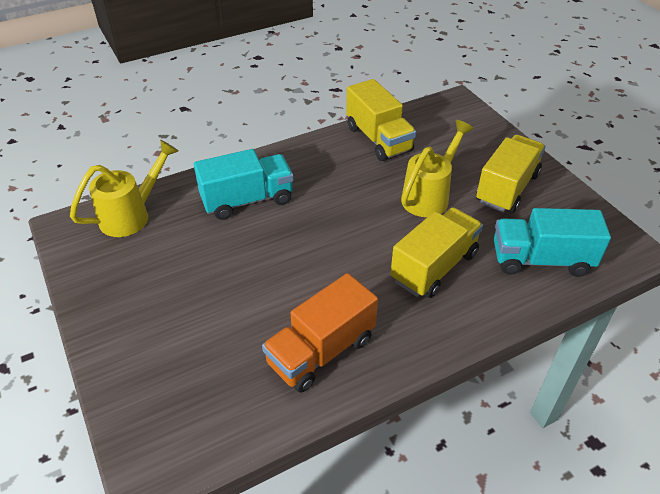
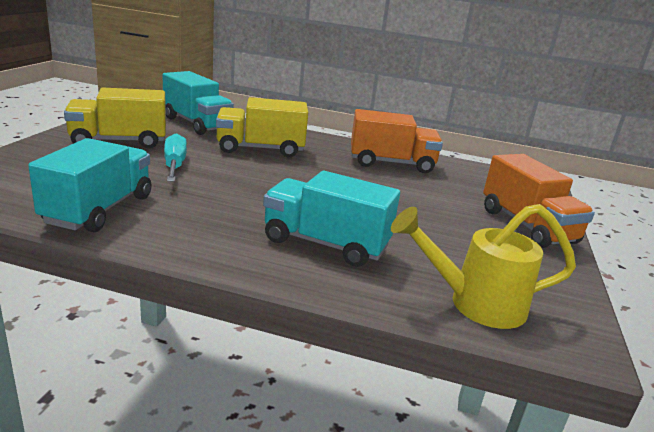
camera: 140 degrees left, 20 degrees down
yellow truck [346,79,416,161] -> turquoise truck [28,138,152,232]
yellow watering can [401,120,474,217] -> turquoise screwdriver [164,133,187,181]
none -> orange truck [483,154,595,248]

